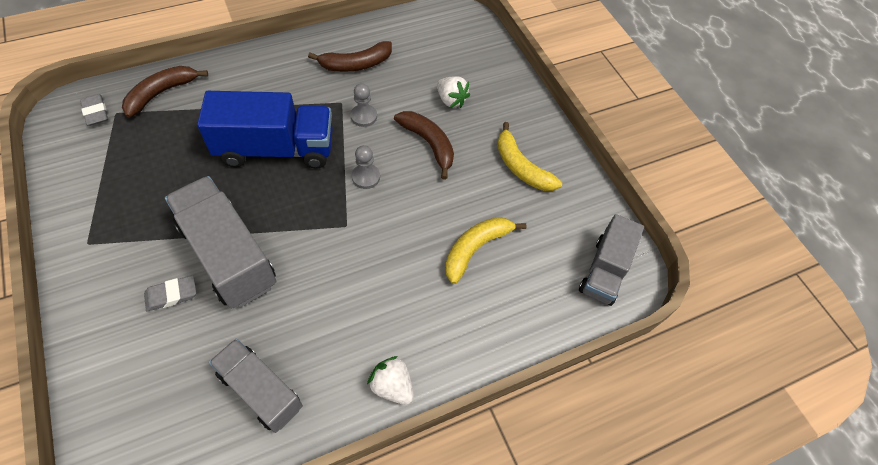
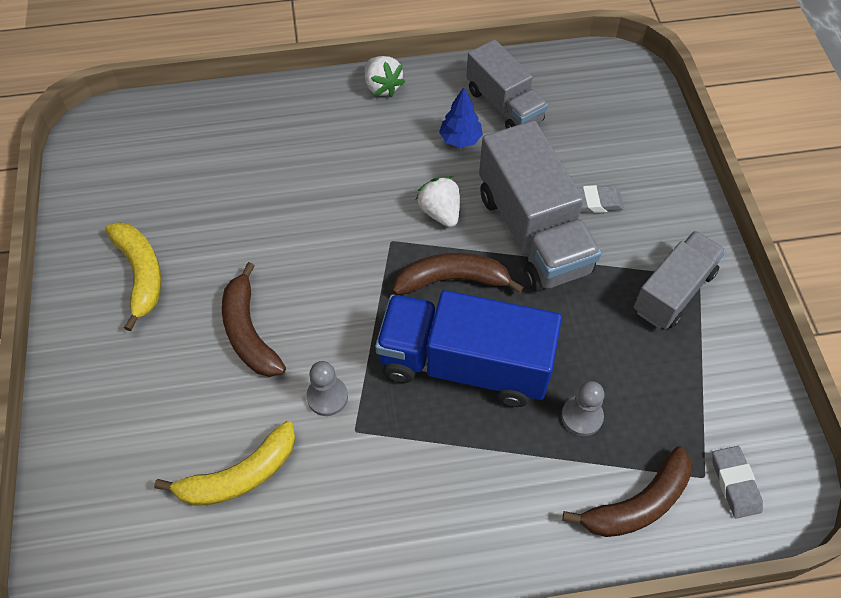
camera: 160 degrees left, 0 degrees up
brown banana [308,41,392,72] -> brown banana moved to [392,253,524,295]
grey pawn [352,145,380,189] -> grey pawn moved to [561,381,605,436]
white strawberry [437,76,470,108] -> white strawberry moved to [416,176,460,227]
yellow banana [445,217,527,284] -> yellow banana moved to [154,421,295,506]
grey truck [579,214,644,306] -> grey truck moved to [634,231,726,329]
none -> blue tree [439,87,483,148]

